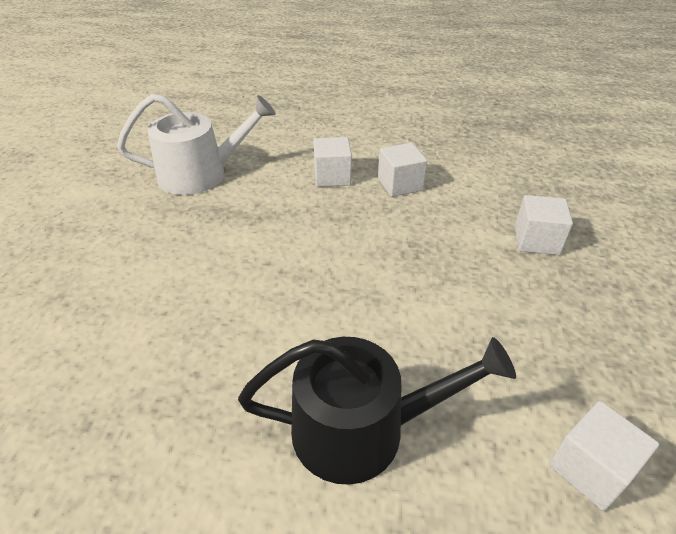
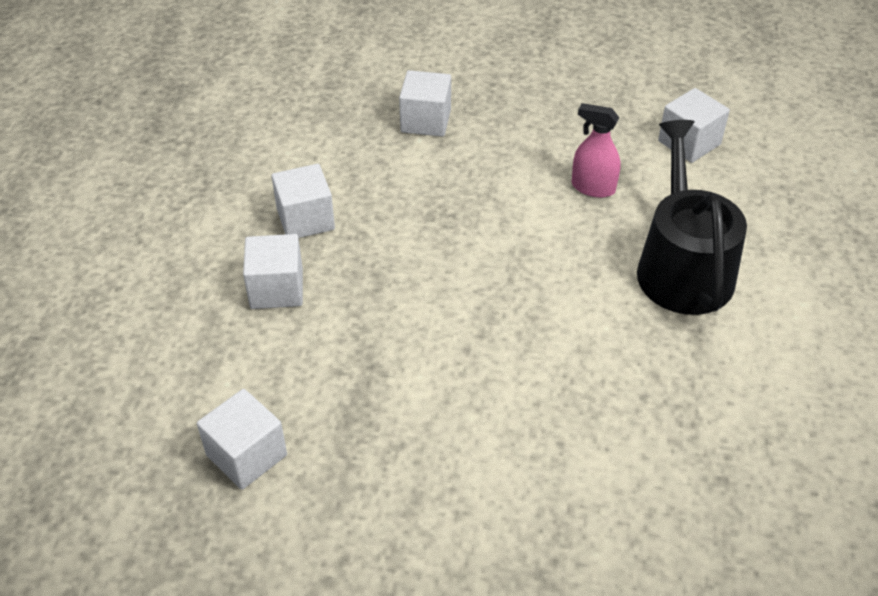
camera: 90 degrees left, 5 degrees up
white watering can [117,94,276,195] -> white cube [197,389,287,490]
none -> pink spray bottle [572,103,621,198]

